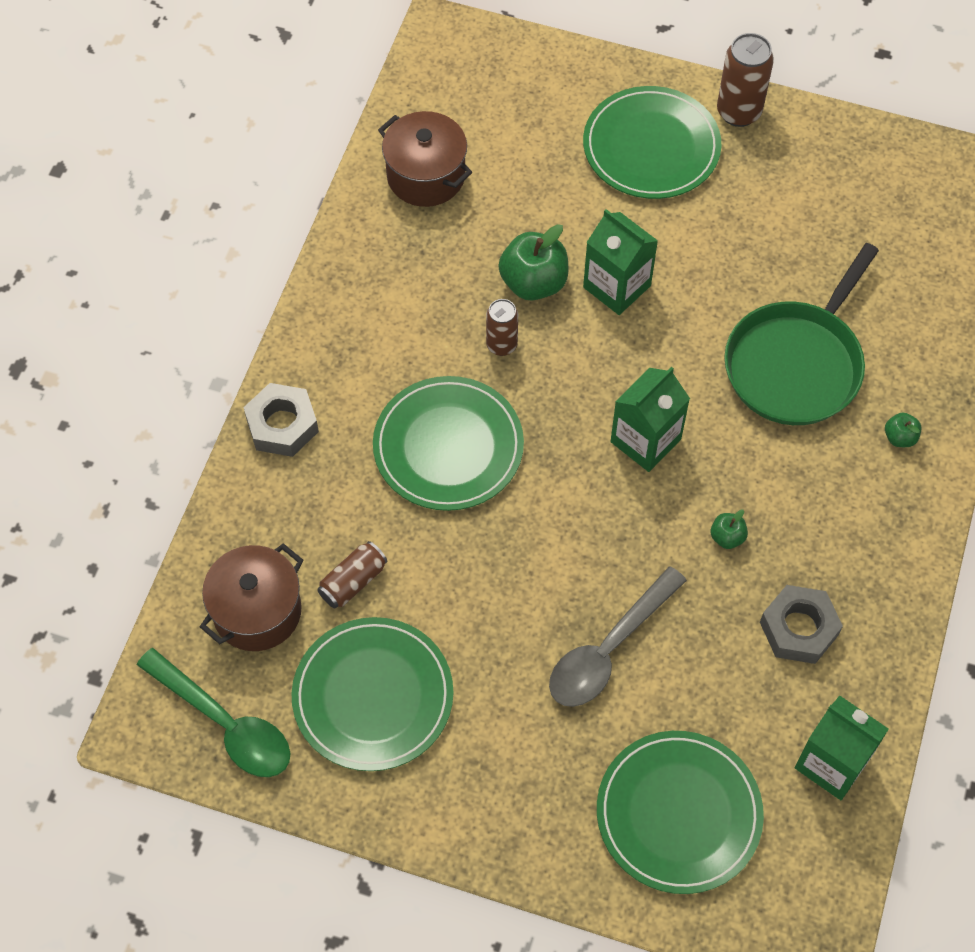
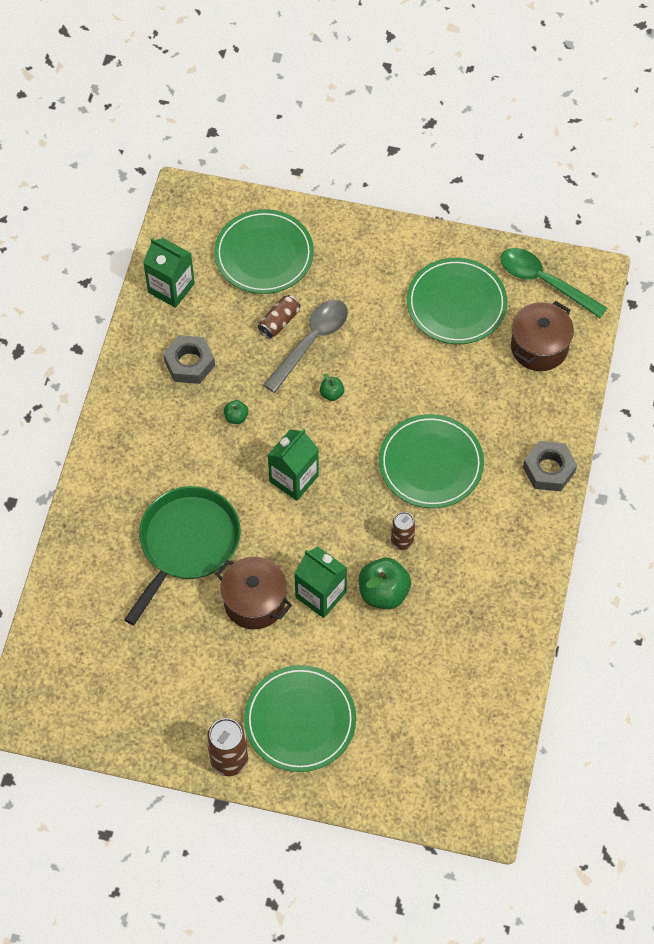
camera: 175 degrees right, 0 degrees up
brown can [317,541,387,609] -> brown can moved to [258,295,301,339]
brown pot [378,111,472,207] -> brown pot moved to [216,557,292,629]
green apple [885,413,922,447] -> green apple moved to [320,374,344,401]

